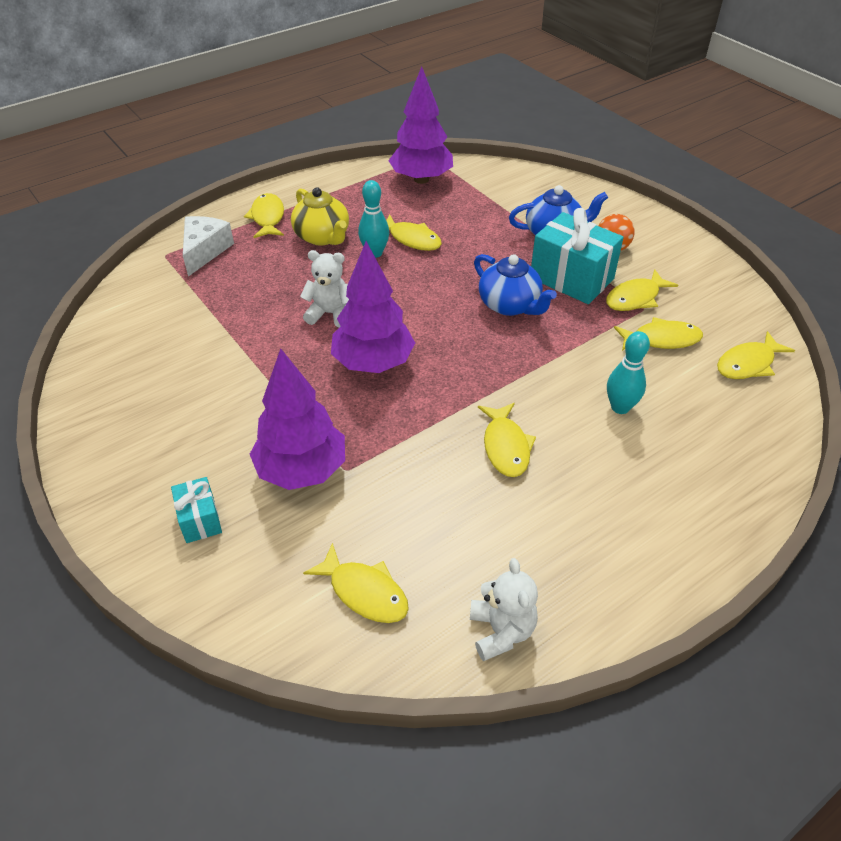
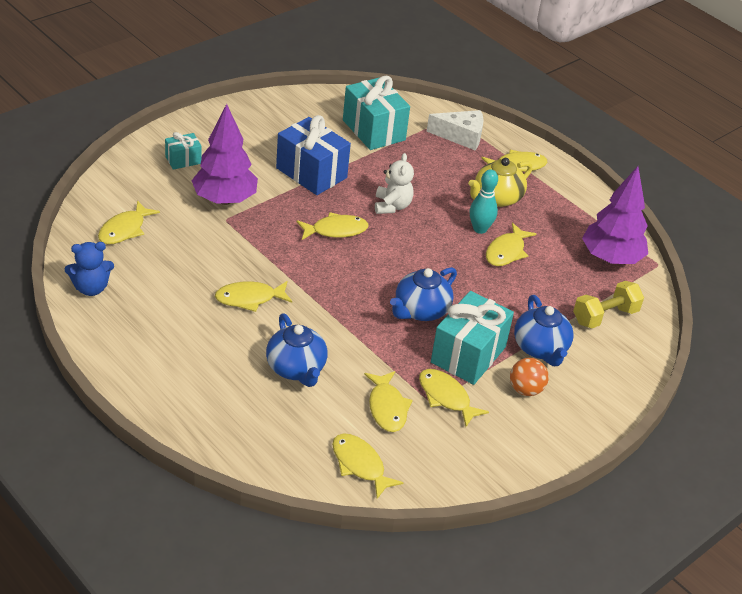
camera: 80 degrees right, 5 degrees down
purple tree [331,241,415,373] -> yellow fish [297,212,369,240]
white teddy bear [470,558,538,661] -> blue teddy bear [65,242,114,296]
turquoise bowling pin [607,331,650,414] -> blue teapot [266,313,328,387]
none -> blue gift [276,115,351,195]
none -> turquoise gift [343,76,410,150]
none -> yellow dumbbell [573,281,644,329]

